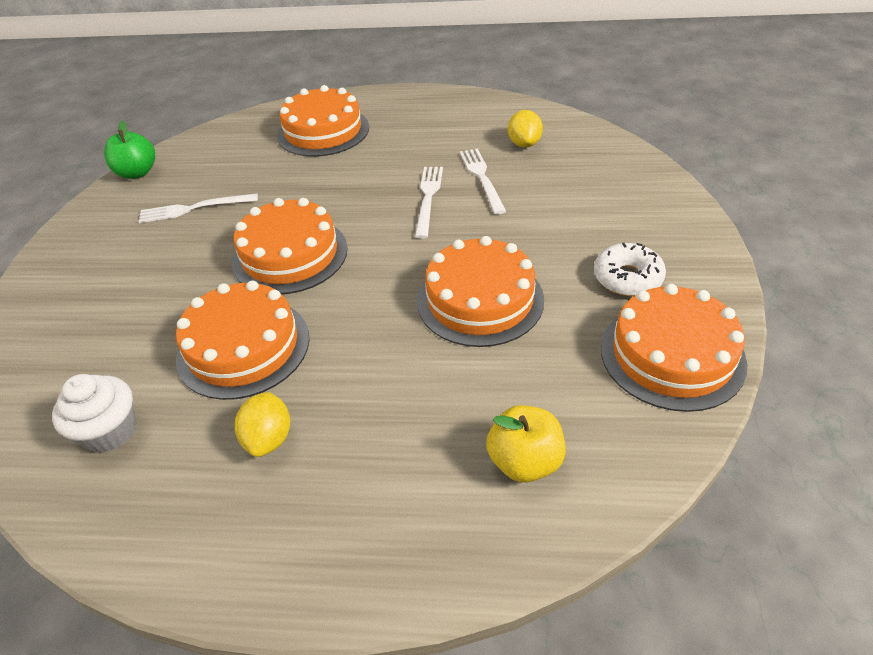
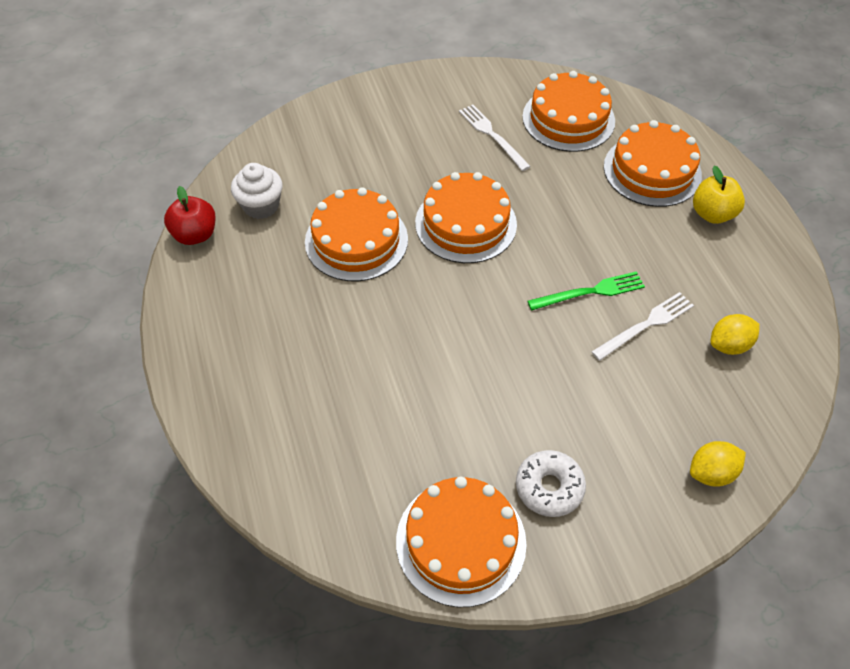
camera: 65 degrees right, 10 degrees up
green apple [104,121,155,179] -> none
yellow lemon [235,392,290,457] -> yellow lemon moved to [690,441,746,487]
white fork [415,167,443,239] -> green fork [528,271,645,310]
orange cake [417,236,544,347] -> orange cake moved to [522,71,615,152]
yellow apple [486,405,566,482] -> yellow apple moved to [693,166,745,224]
none -> red apple [164,186,216,245]

